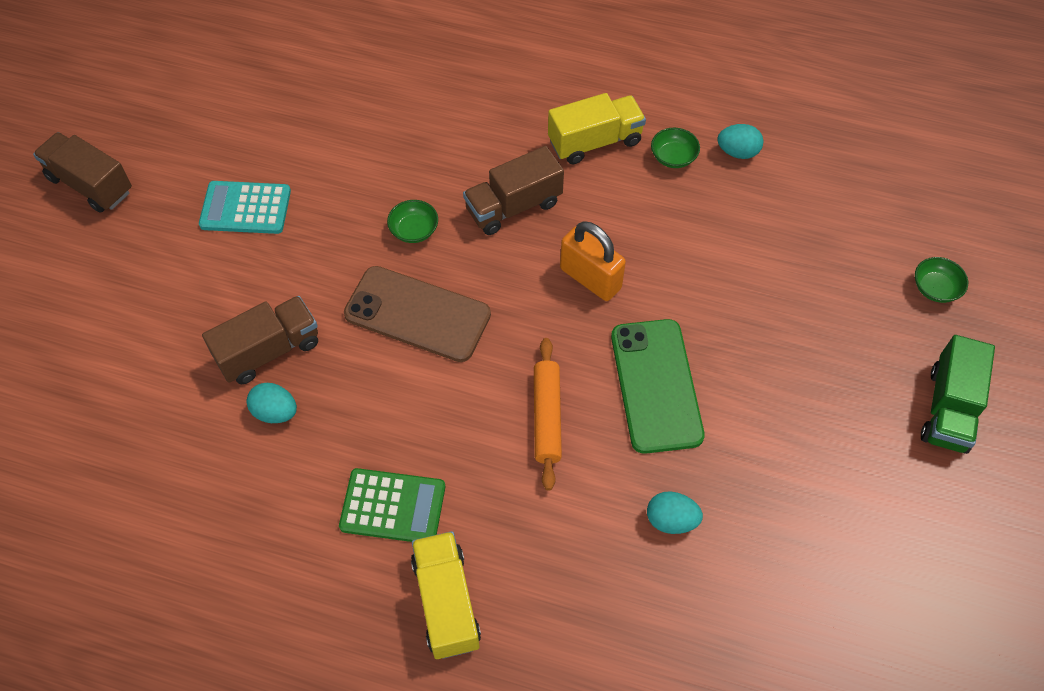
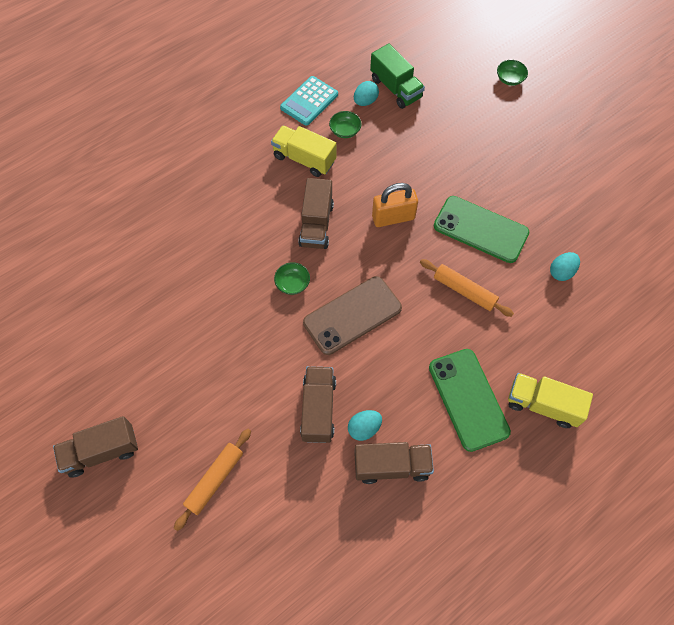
camera: 55 degrees left, 5 degrees up
turquoise calculator [199,181,291,234] -> turquoise calculator moved to [280,76,338,126]
green calculator [339,468,445,542] -> green phone [429,349,511,452]
yellow truck [548,93,646,164] -> yellow truck turned 75 degrees counterclockwise [271,125,336,177]
green truck [921,335,995,454] -> green truck moved to [370,44,425,109]
none -> orange rolling pin [174,429,251,531]
none -> brown truck [354,442,434,484]

